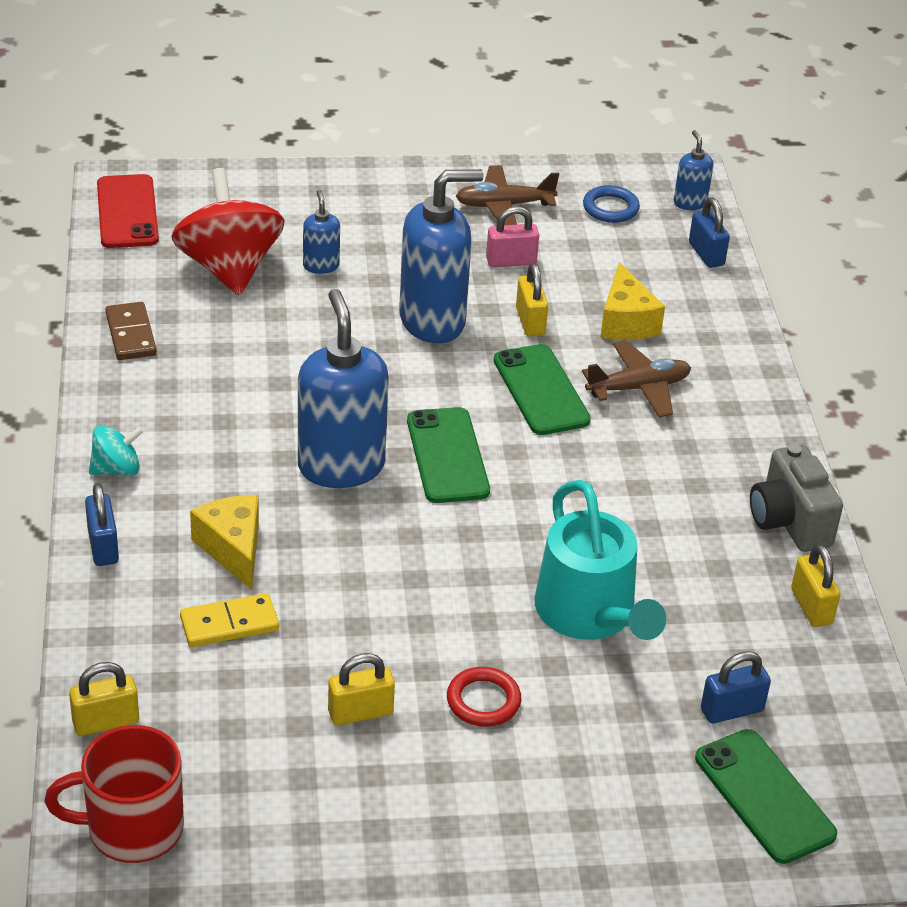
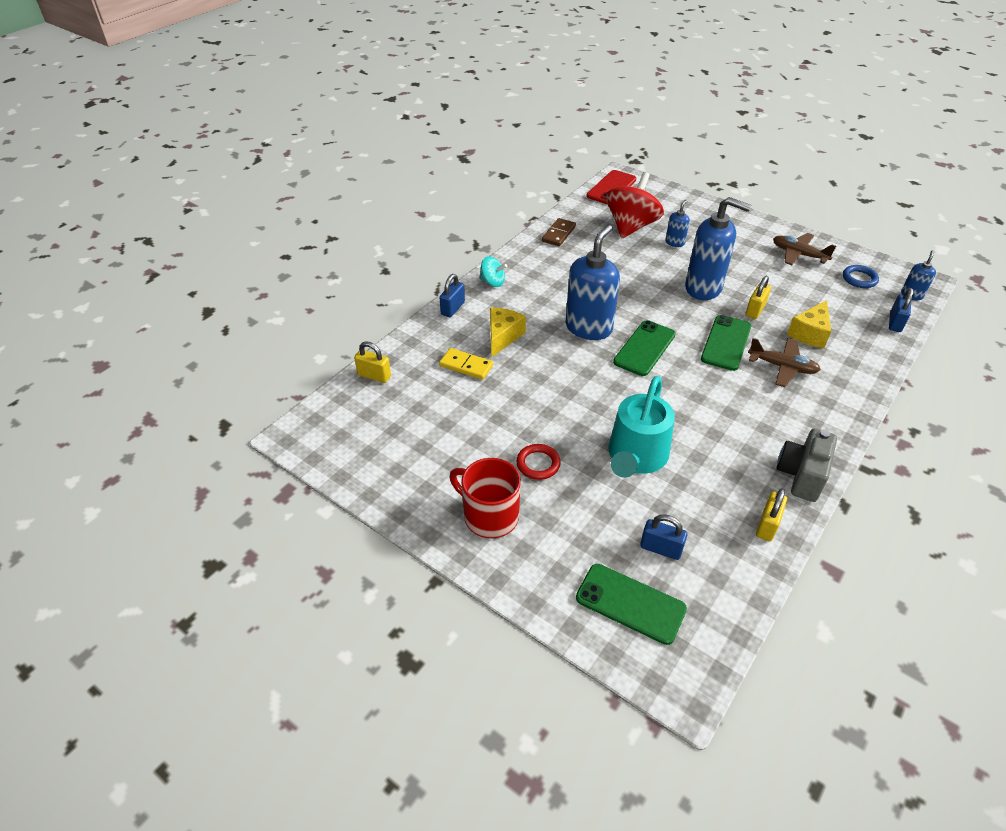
camera: 45 degrees right, 5 degrees up
red mug [45,725,184,863] -> red mug moved to [449,458,521,538]
yellow padlock [328,653,395,725] -> none
pink padlock [486,206,539,267] -> none
green phone [695,729,837,864] -> green phone turned 75 degrees counterclockwise [576,564,687,645]

